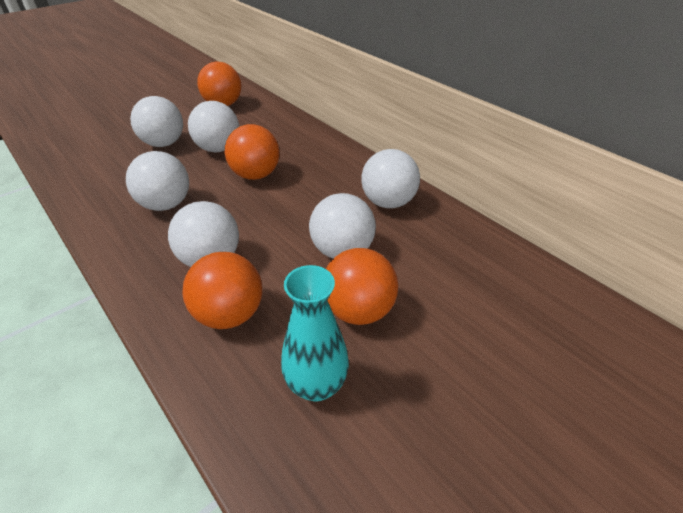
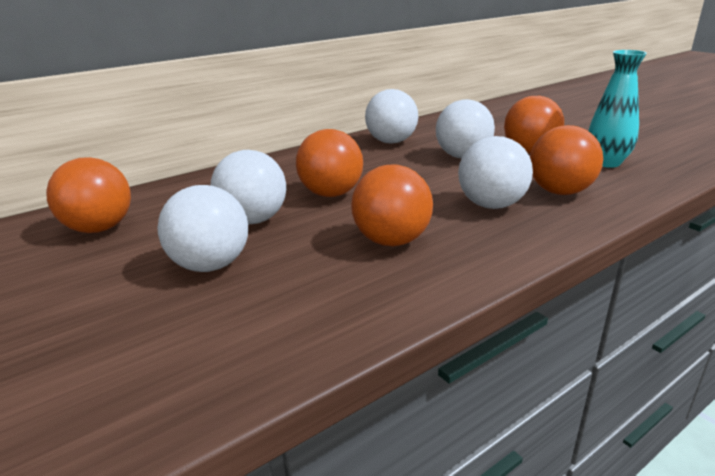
camera: 85 degrees left, 15 degrees down
white ball [126,151,189,211] -> orange ball [351,164,433,246]

